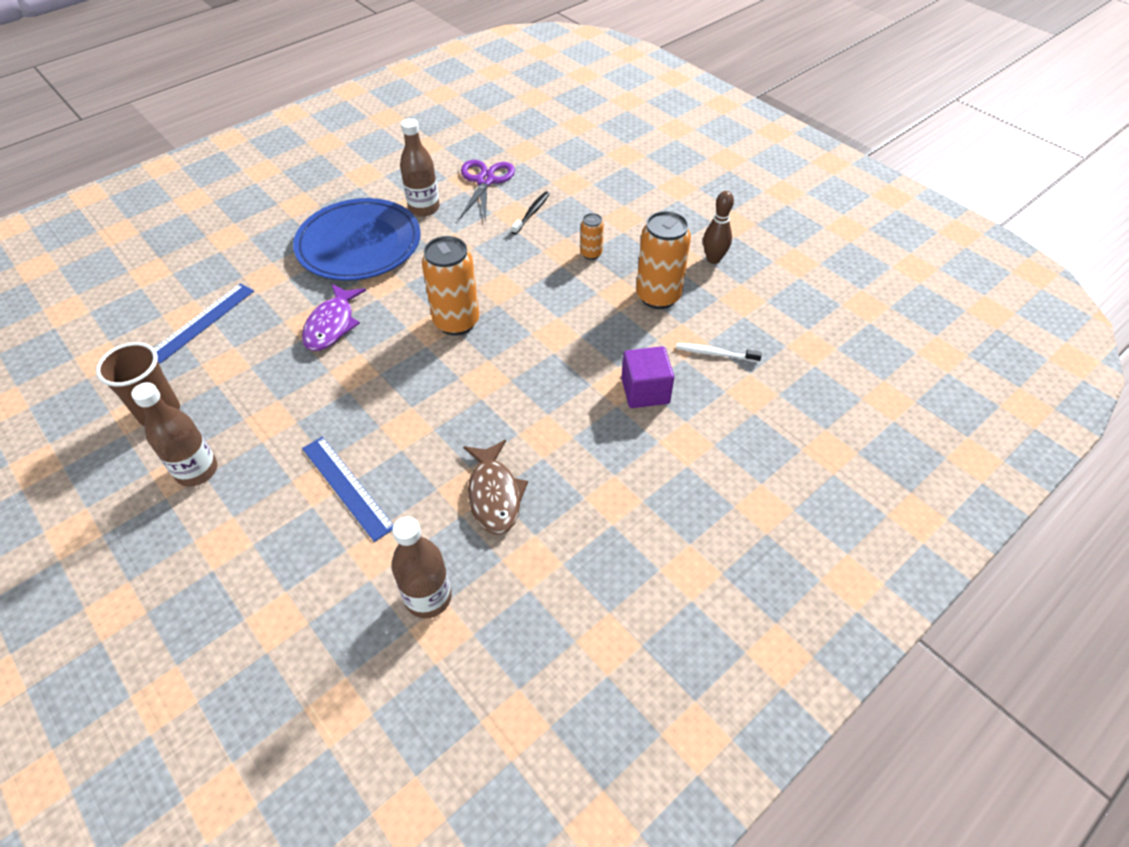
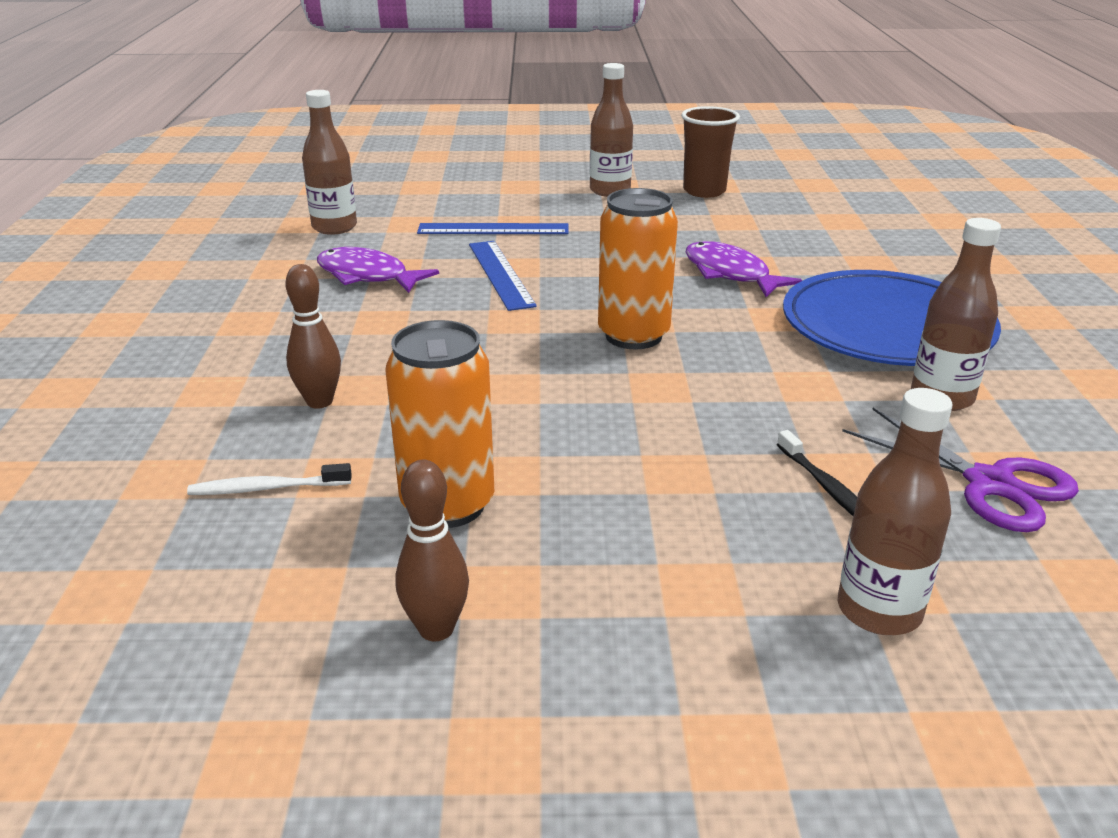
camera: 130 degrees right, 20 degrees down
blue ruler [154,283,254,364] -> blue ruler moved to [469,241,537,311]
brown fish [463,440,528,535] -> purple fish [317,247,439,293]
orange can [581,213,604,260] -> none
purple cube [621,346,674,408] -> brown bowling pin [285,264,341,409]
white toothbrush [676,343,762,362] -> white toothbrush turned 150 degrees counterclockwise [187,463,352,495]
none -> brown bottle [838,388,953,635]

